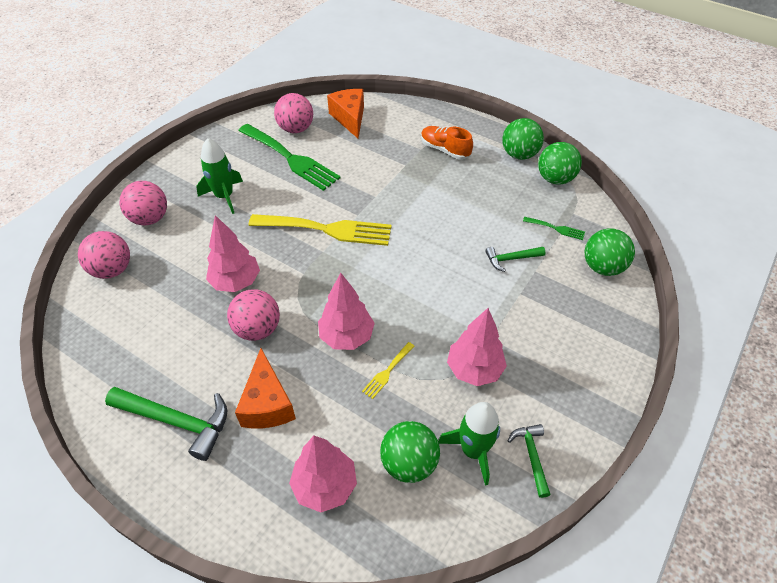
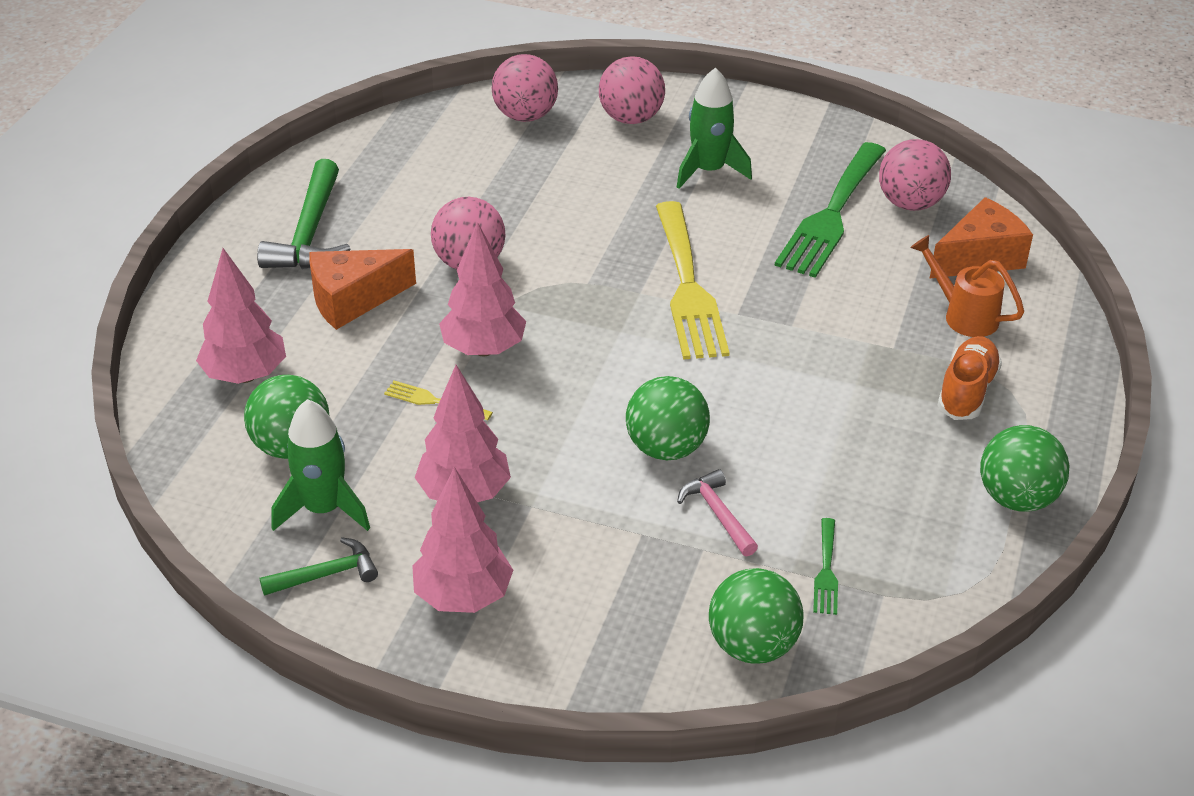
camera: 75 degrees right, 10 degrees down
pink tree [206,215,260,292] -> pink tree moved to [412,467,513,613]
green hammer [485,247,545,272] -> pink hammer [677,469,758,556]
green ball [538,142,582,185] -> green ball moved to [626,376,710,460]
none -> orange watering can [910,235,1024,337]

